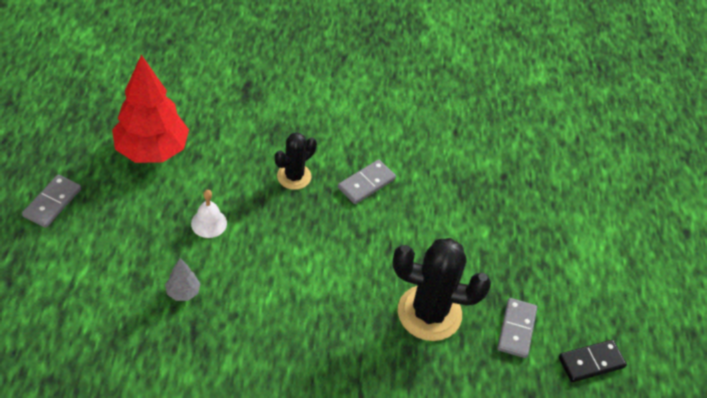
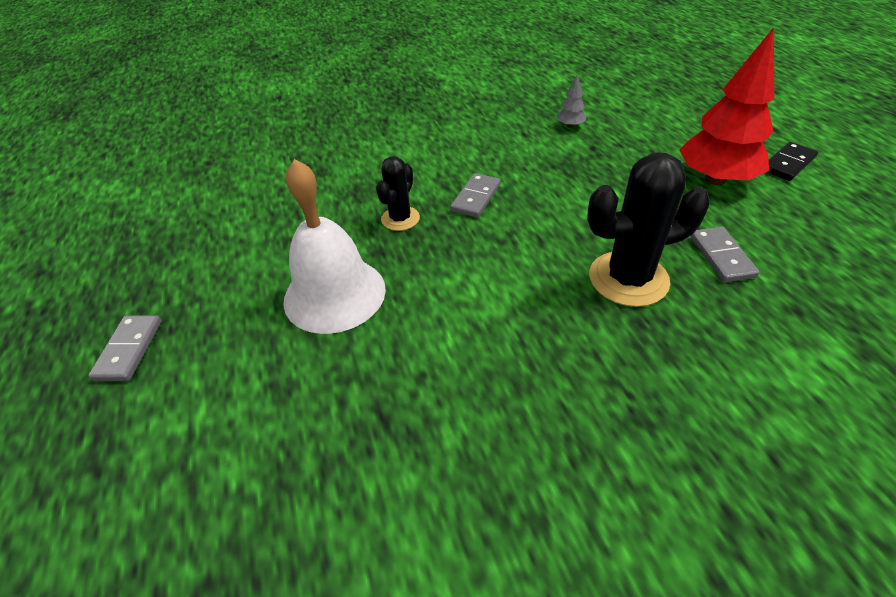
camera: 15 degrees left, 5 degrees down
red tree [112,55,189,163] -> red tree moved to [679,27,774,185]
grey tree [165,258,201,301] -> grey tree moved to [557,75,587,128]
white bell [191,190,227,238] -> white bell [283,159,386,334], size x2.31
black domino [559,340,627,382] -> black domino moved to [767,142,818,181]

